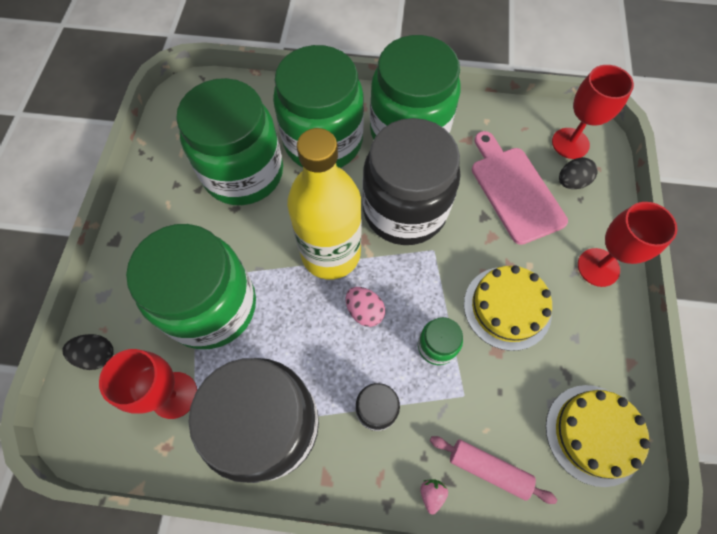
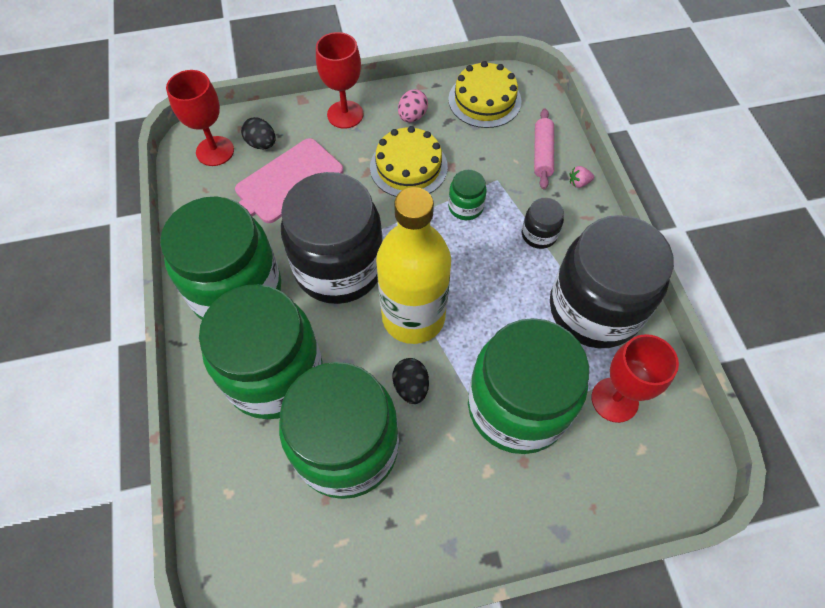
camera: 110 degrees left, 5 degrees down
black egg [63,334,114,370] -> black egg moved to [393,358,429,404]
pink egg [346,287,385,327] -> pink egg moved to [398,89,428,122]

